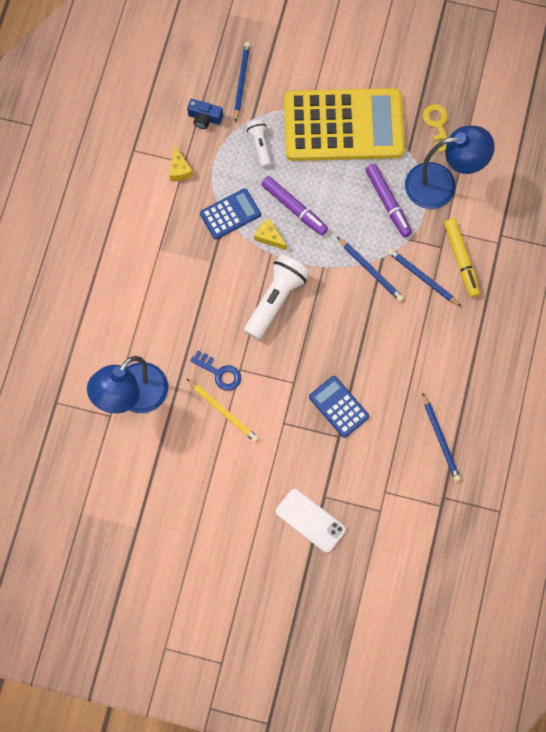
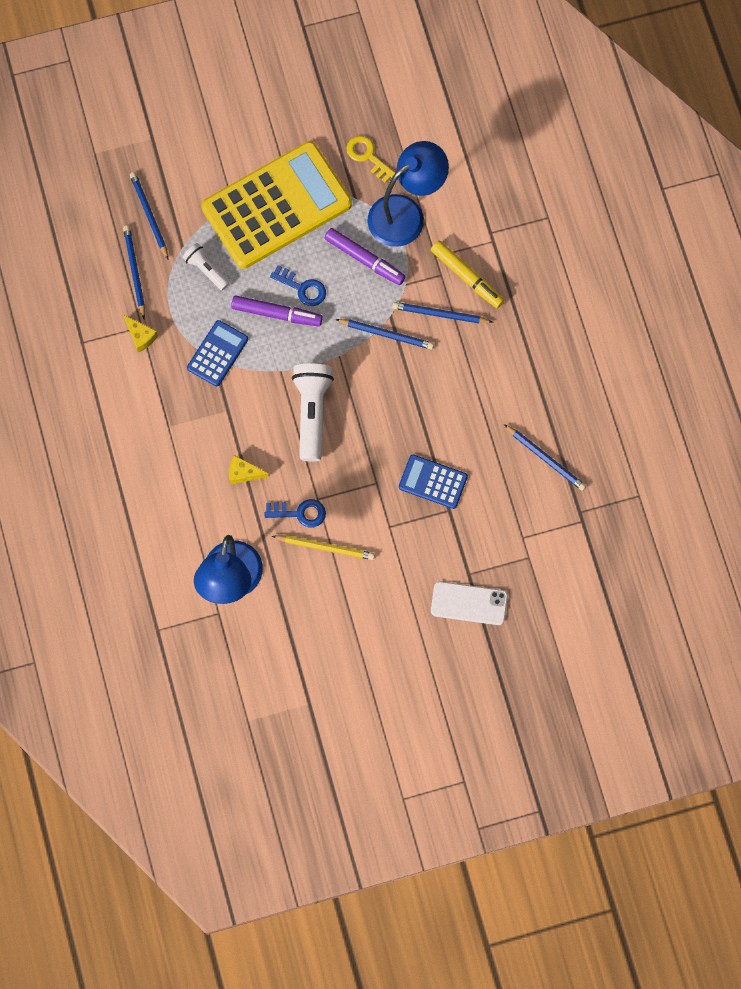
camera: 30 degrees left, 0 degrees up
blue camera [187,99,223,129] -> blue pencil [123,225,145,319]
yellow cheese [254,219,287,250] -> yellow cheese moved to [229,455,269,484]
none -> blue key [270,265,326,306]

